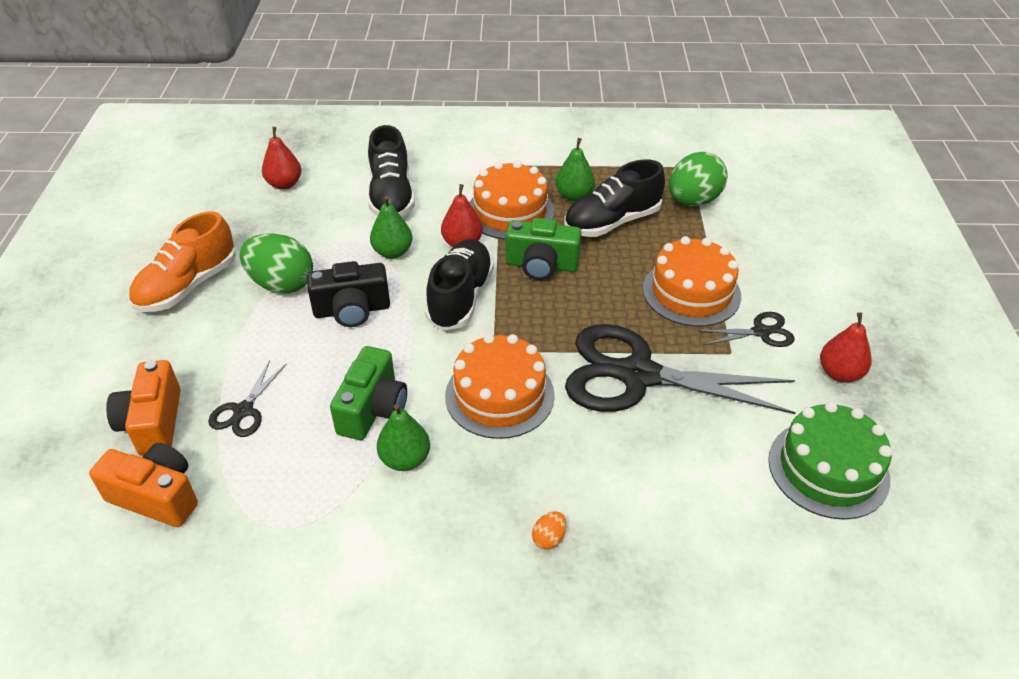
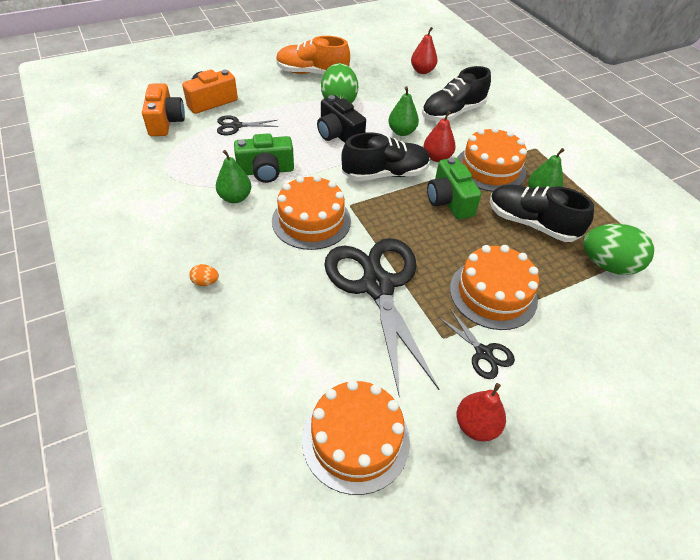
camera: 60 degrees right, 5 degrees up
green cake [768,402,892,520] -> orange cake [302,380,410,495]

